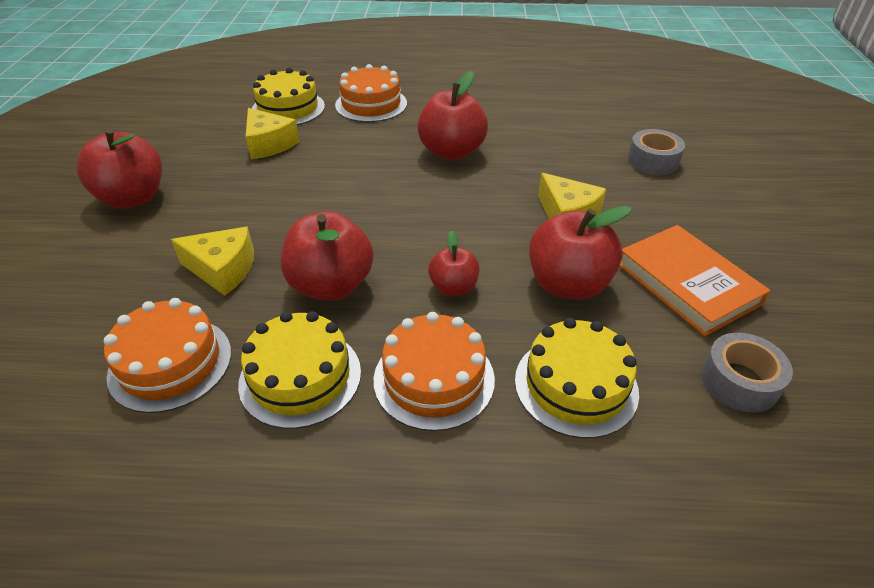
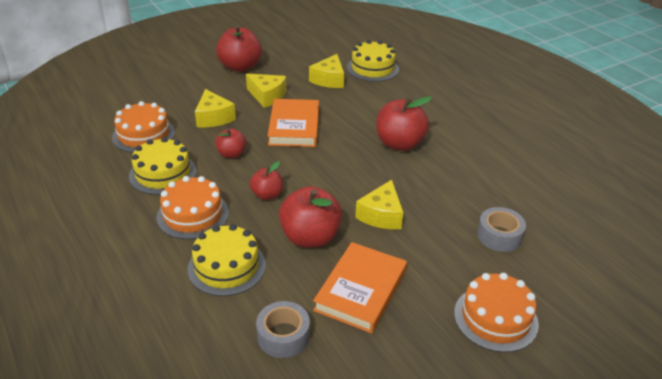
camera: 55 degrees right, 5 degrees down
red apple [281,211,374,301] -> red apple [215,128,246,158], size x0.57
orange cake [335,64,407,122] -> orange cake moved to [454,273,539,353]
none -> yellow cheese [246,74,286,108]
none -> orange book [268,99,319,147]

